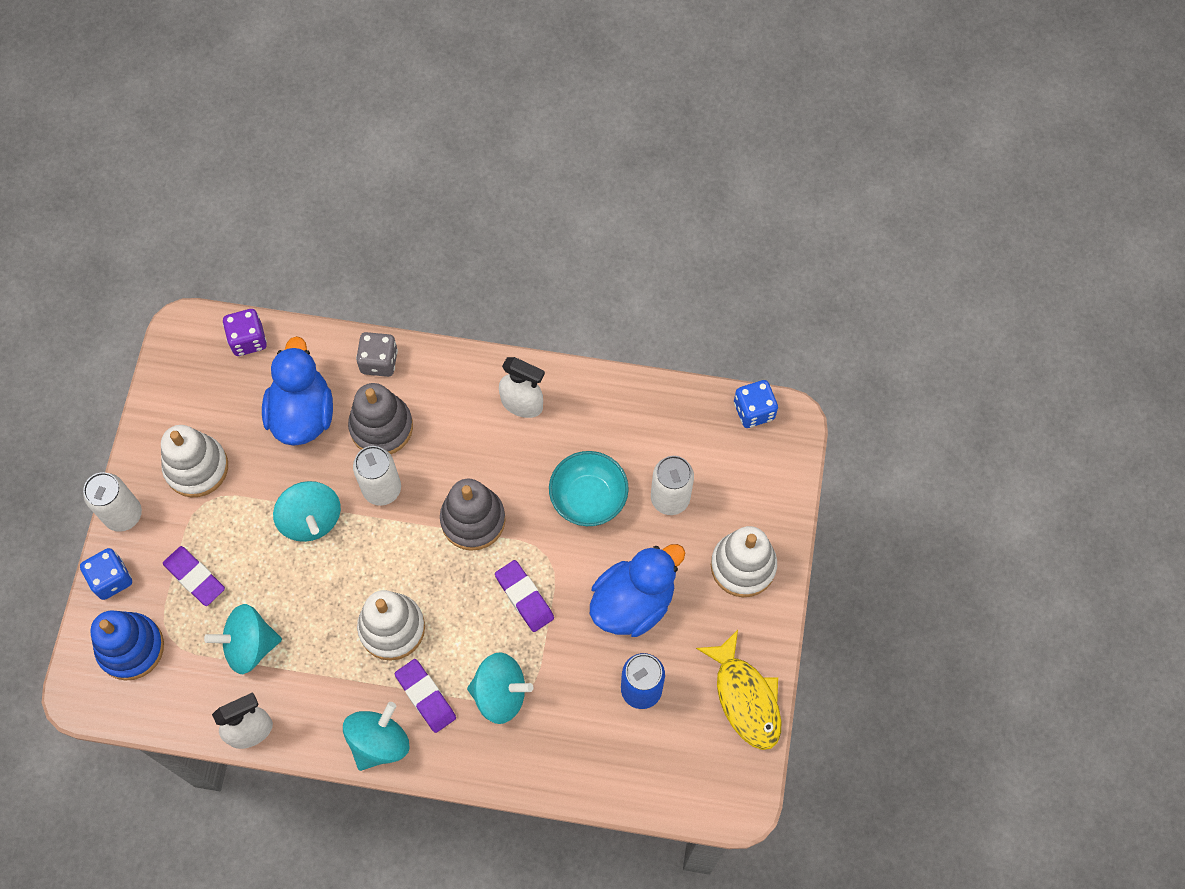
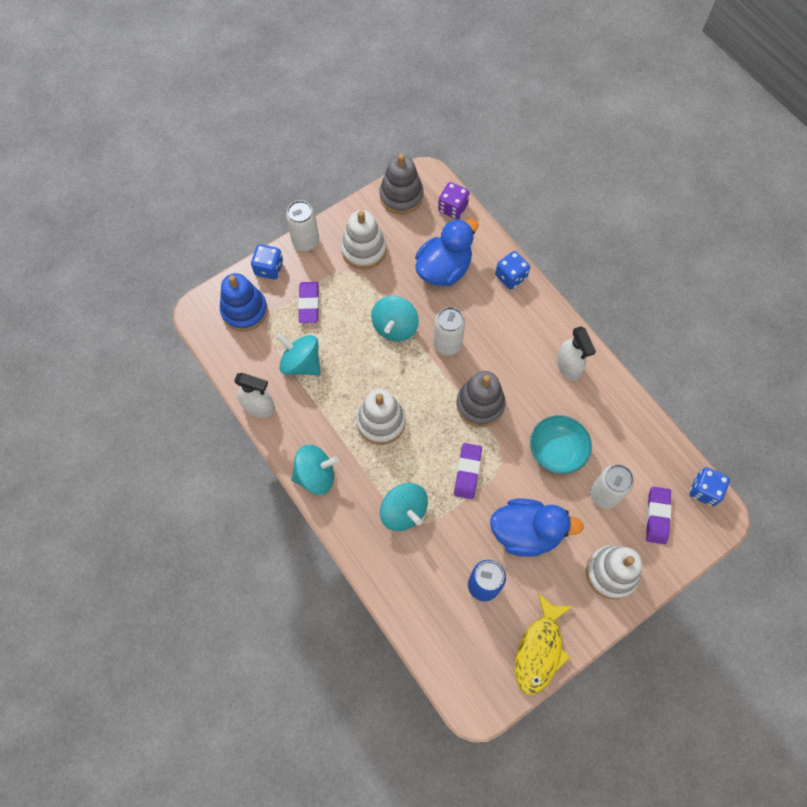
camera: 45 degrees right, 0 degrees up
grey stacking toy [348,383,413,454] -> grey stacking toy moved to [380,154,424,214]
grey dice [356,332,398,377] -> blue dice [495,251,530,290]
purple eraser [395,659,456,733] -> purple eraser moved to [646,487,672,544]

